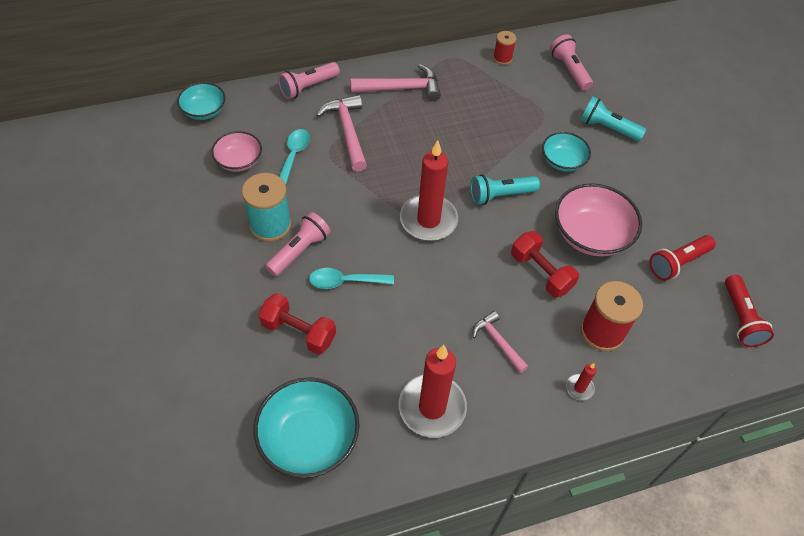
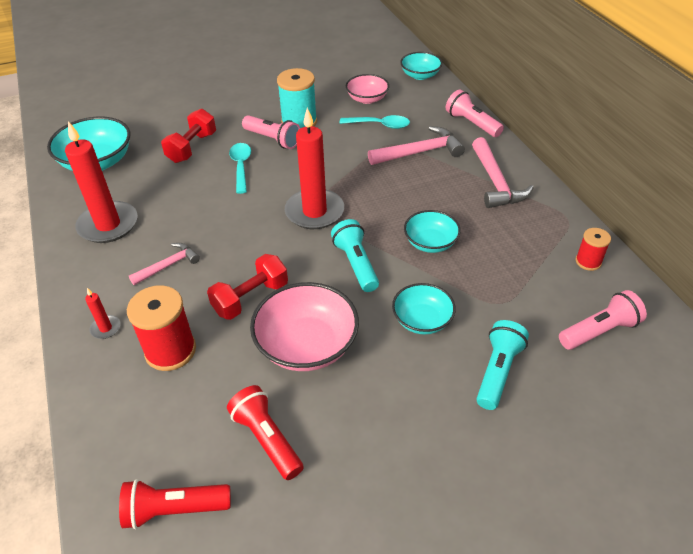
camera: 90 degrees right, 10 degrees down
none -> turquoise bowl [404,210,461,253]

